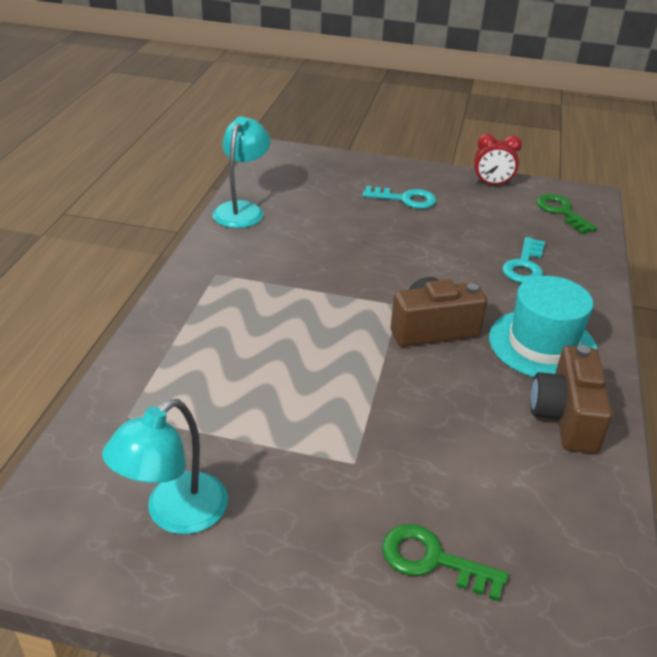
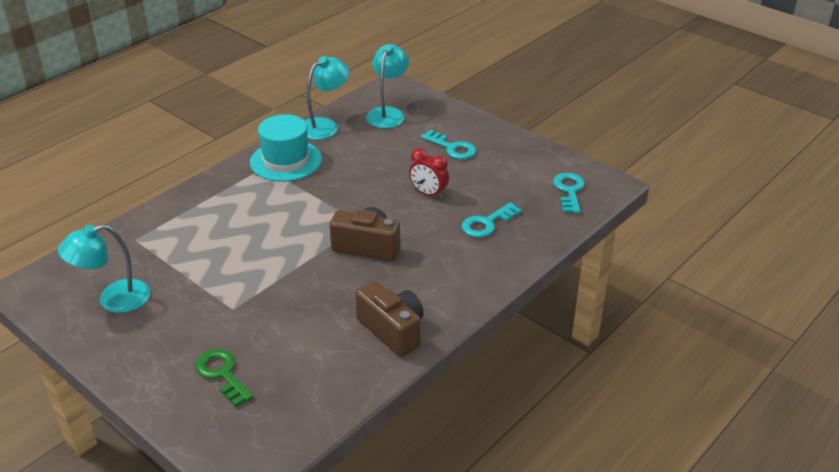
camera: 30 degrees right, 0 degrees up
red clock [474,133,522,186] -> red clock moved to [409,148,449,199]
turquoise hat [489,276,598,377] -> turquoise hat moved to [250,114,322,182]
brown camera [530,345,613,454] -> brown camera turned 105 degrees clockwise [355,281,424,357]
green key [536,194,597,234] -> turquoise key [553,173,585,213]
none -> turquoise lamp [366,44,409,128]

